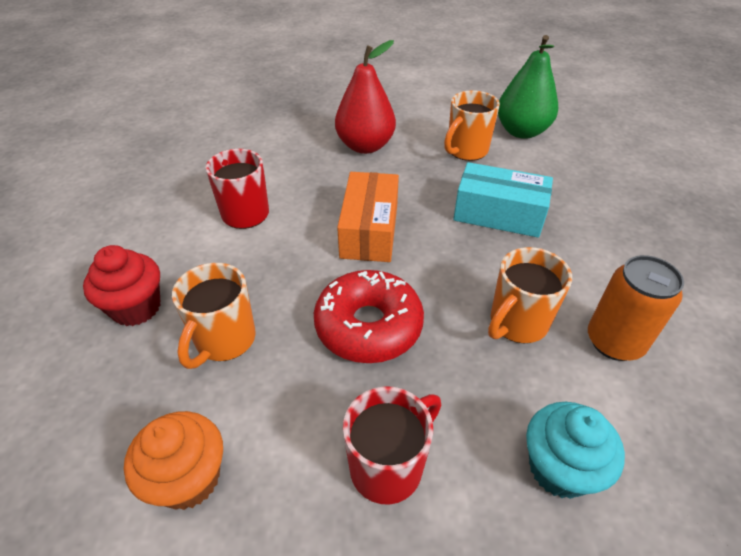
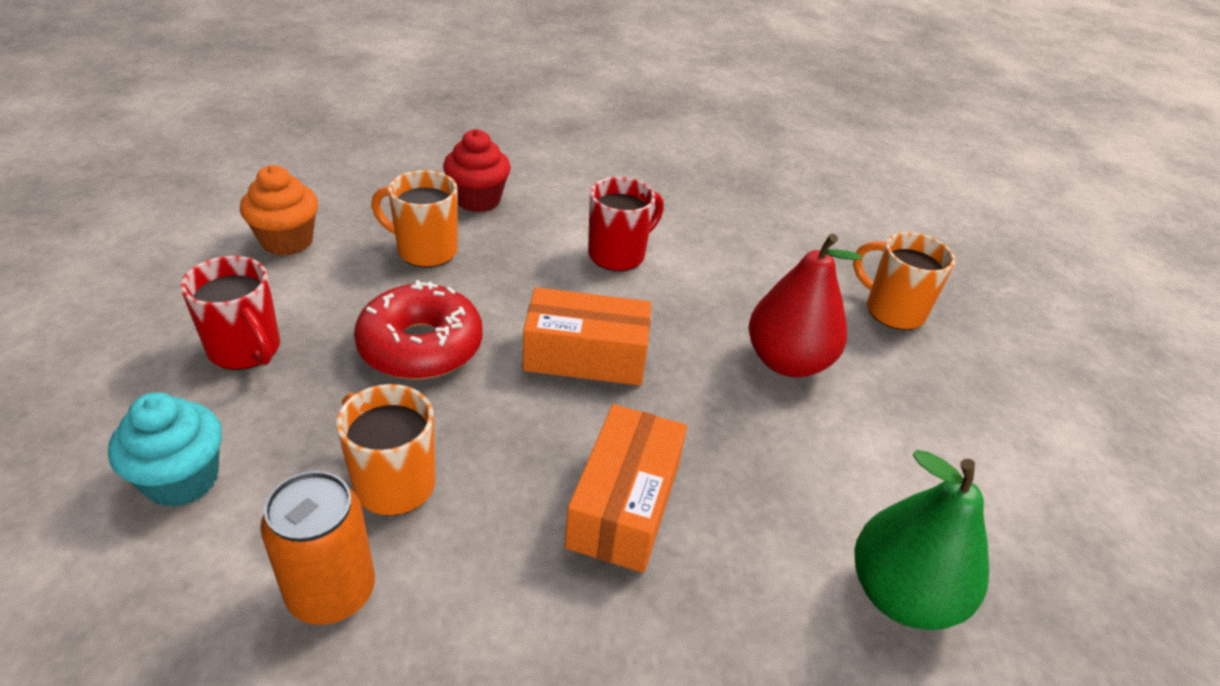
camera: 85 degrees right, 5 degrees down
orange mug [444,90,500,161] -> orange mug moved to [853,232,956,330]
turquoise box [453,162,553,238] -> orange box [565,404,687,573]

